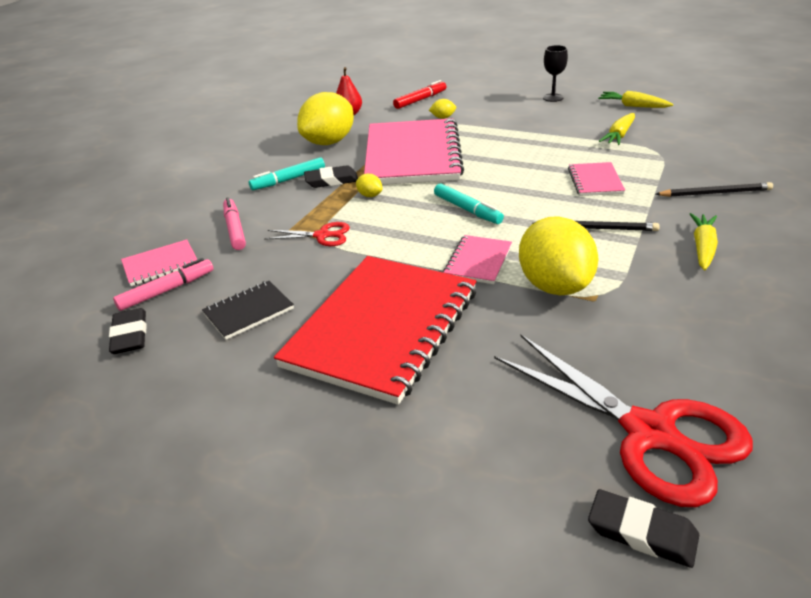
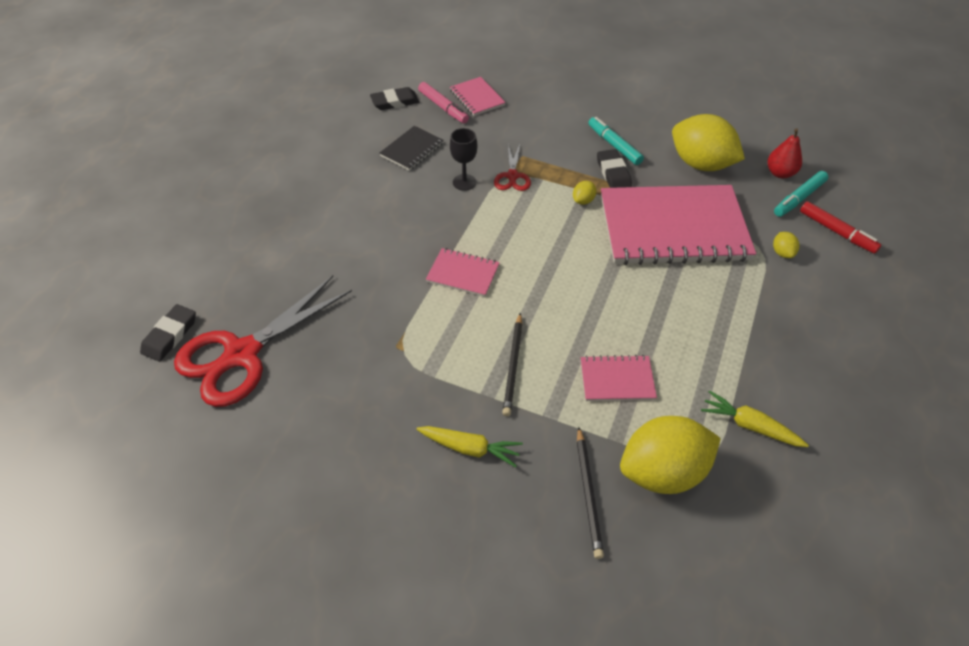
camera: 85 degrees right, 15 degrees up
black notebook [202,281,294,340] -> black notebook turned 75 degrees clockwise [380,126,444,171]
pink marker [223,197,246,250] -> none
red notebook [274,256,477,405] -> none
turquoise marker [434,183,504,224] -> turquoise marker moved to [774,171,828,217]
yellow lemon [519,216,598,295] -> yellow lemon moved to [620,416,721,494]
black goblet [543,45,568,102] -> black goblet moved to [450,128,477,191]
yellow carrot [598,91,673,108] -> none

